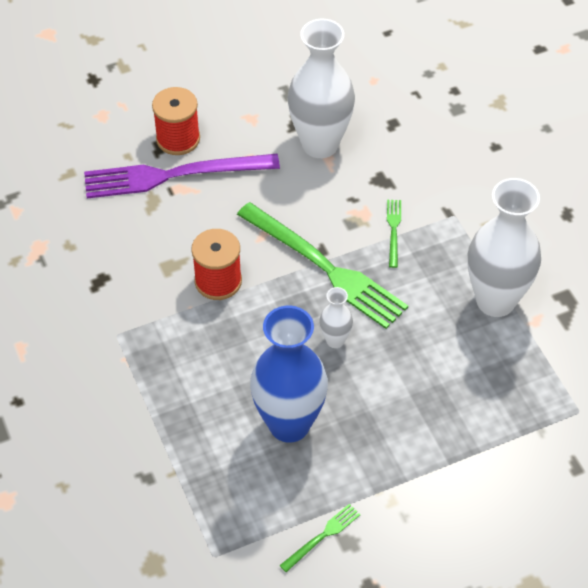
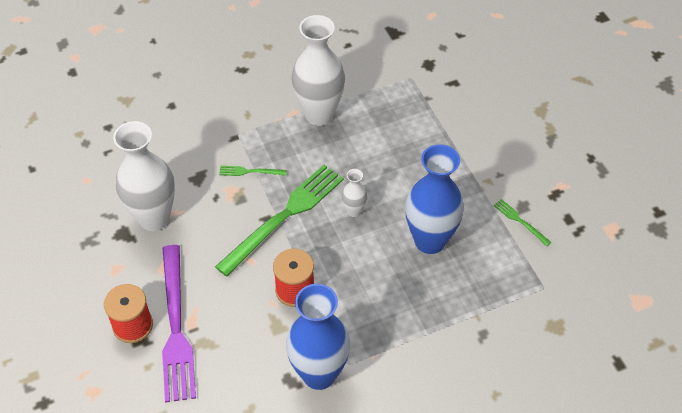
camera: 90 degrees left, 0 degrees up
none -> blue vase [286,284,350,390]

